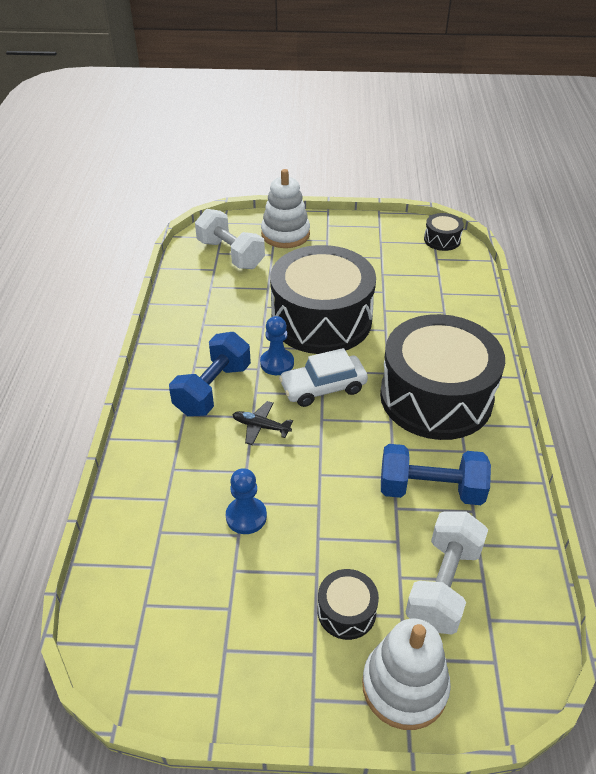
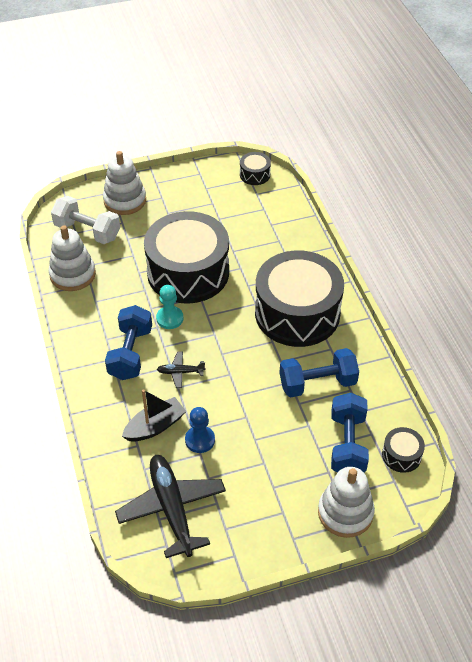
camera: 20 degrees left, 5 degrees up
blue pawn [260,316,294,375] -> turquoise pawn [156,285,183,329]
white car [279,348,368,407] -> none
black drum [318,569,379,640] -> black drum moved to [382,427,425,473]
white dumbbell [405,512,488,635] -> blue dumbbell [331,393,369,472]
none -> white stacking toy [49,225,96,291]
none -> black plane [115,455,226,558]
none -> black boat [122,389,186,442]

